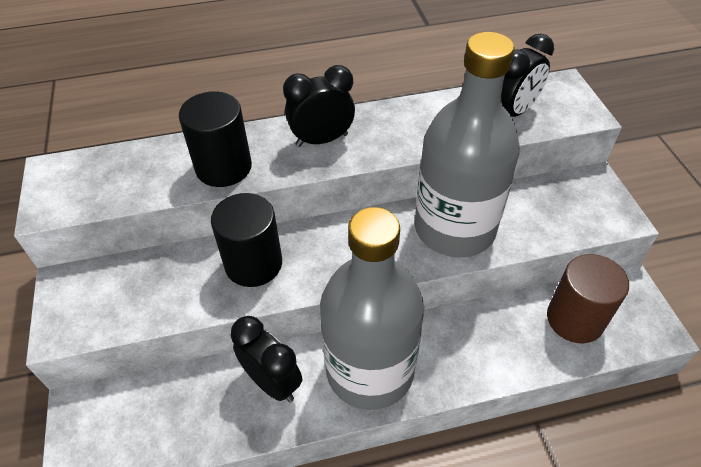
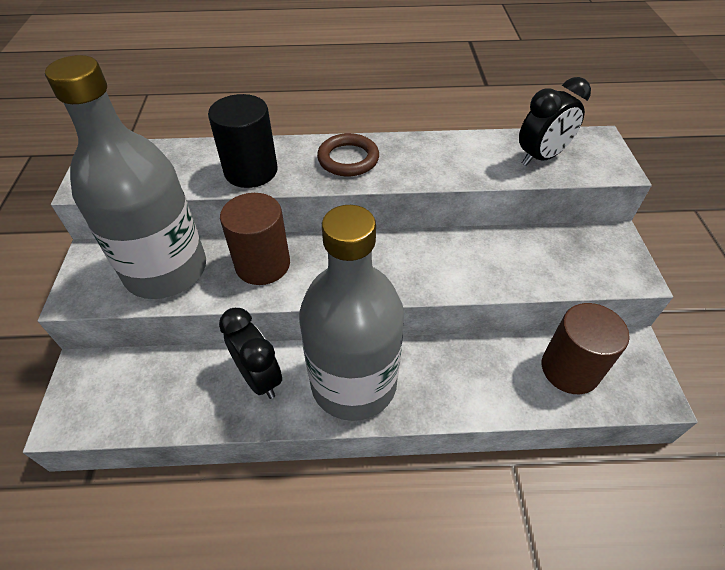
camera: 10 degrees right, 0 degrees up
black cylinder [211,193,282,287] -> brown cylinder [220,193,290,285]
black clock [283,65,355,147] -> brown ring [317,133,379,176]
grey bottle [415,32,520,258] -> grey bottle moved to [45,55,206,299]

